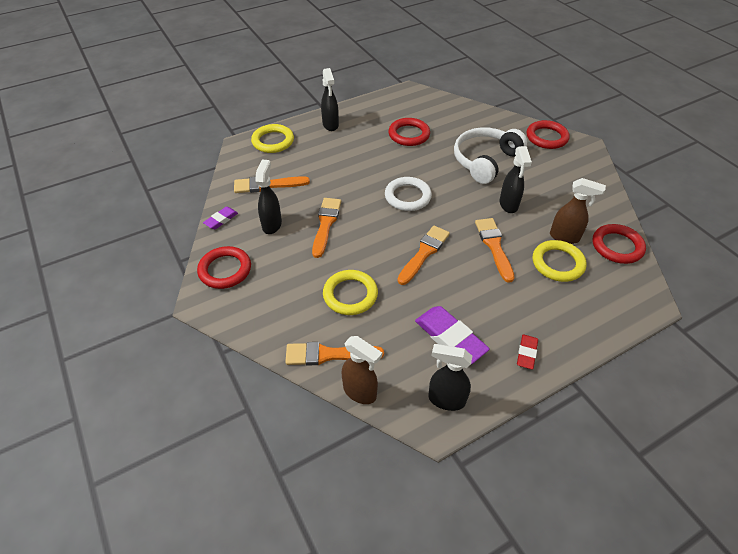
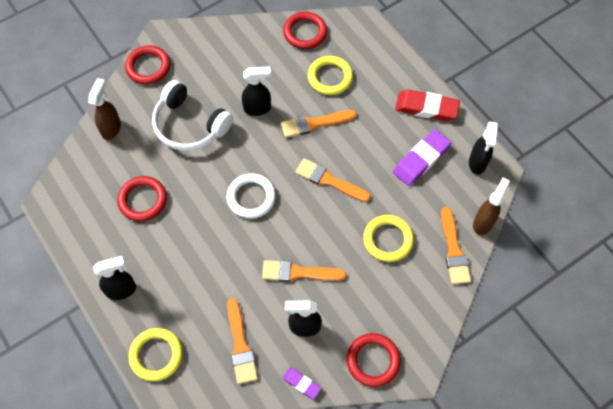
camera: 95 degrees left, 15 degrees up
red eraser [517,334,538,369] -> red eraser [395,89,460,121], size x1.85
brown spray bottle [550,178,606,244] -> brown spray bottle moved to [88,78,121,140]

